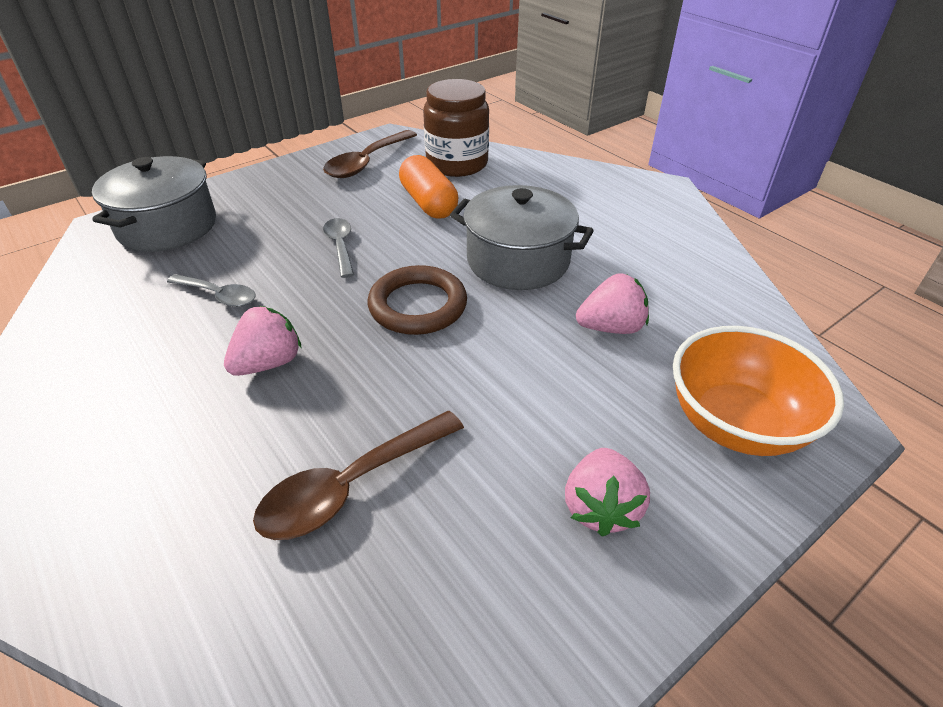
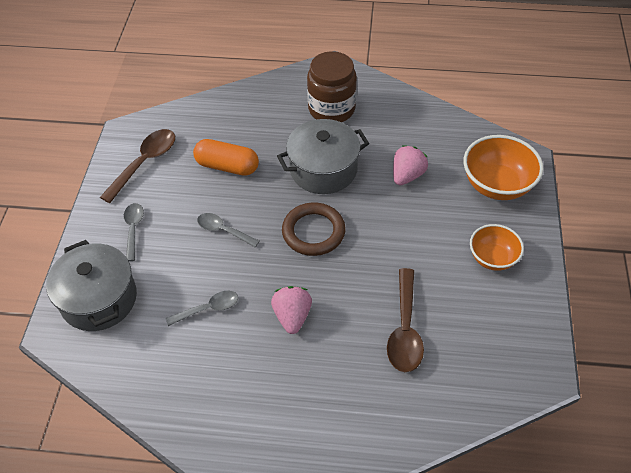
camera: 45 degrees left, 10 degrees up
brown spoon [323,130,417,178] -> brown spoon turned 135 degrees counterclockwise [100,129,175,203]
brown jar [423,79,489,177] -> brown jar moved to [307,51,357,122]
pink strawberry [565,448,650,537] -> orange bowl [470,224,524,271]
none -> grey spoon [124,203,144,261]

